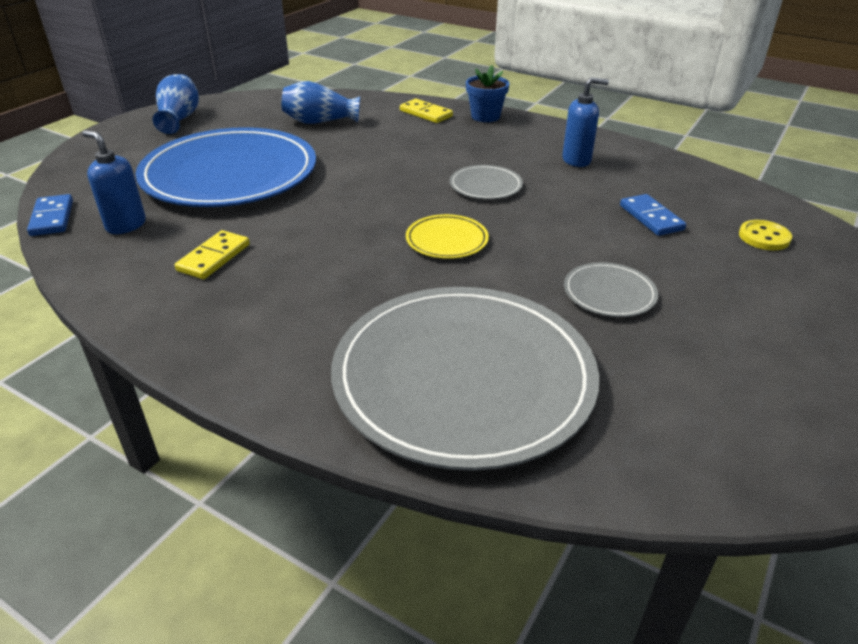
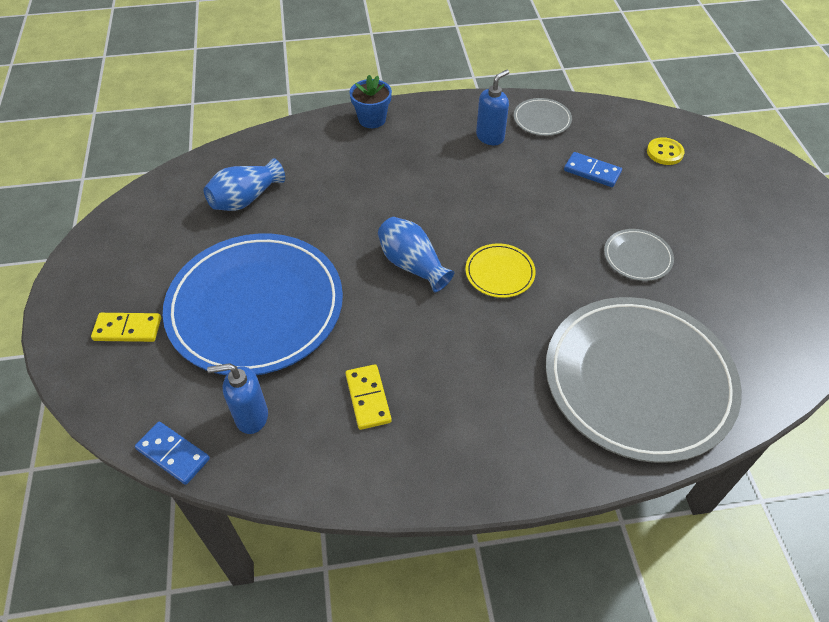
camera: 40 degrees left, 15 degrees up
blue vase [152,74,199,134] -> blue vase moved to [378,217,454,293]
yellow domino [400,99,453,123] -> yellow domino moved to [91,313,161,342]
grey plate [450,165,523,199] -> grey plate moved to [514,98,572,136]

